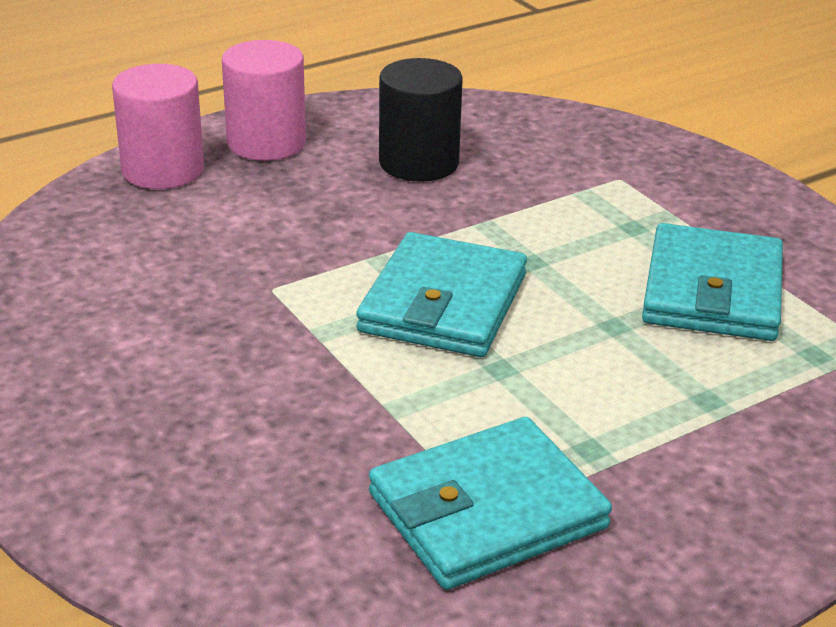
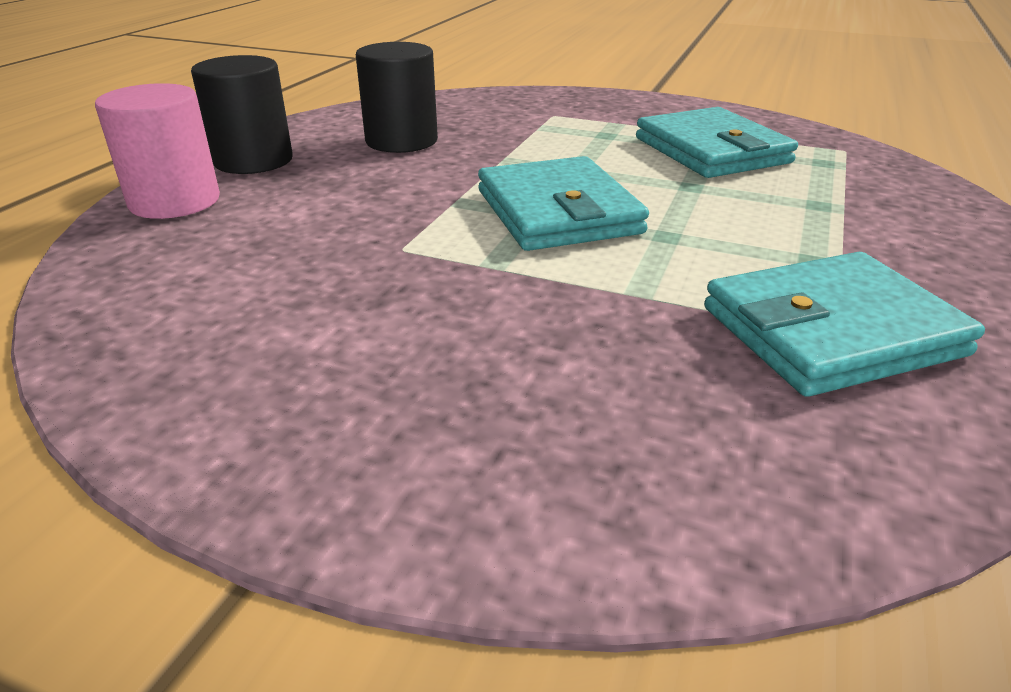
camera: 35 degrees left, 0 degrees up
pink cylinder [222,40,306,161] -> black cylinder [191,55,293,174]
turquoise wallet [369,417,612,590] -> turquoise wallet turned 45 degrees clockwise [704,252,985,397]

